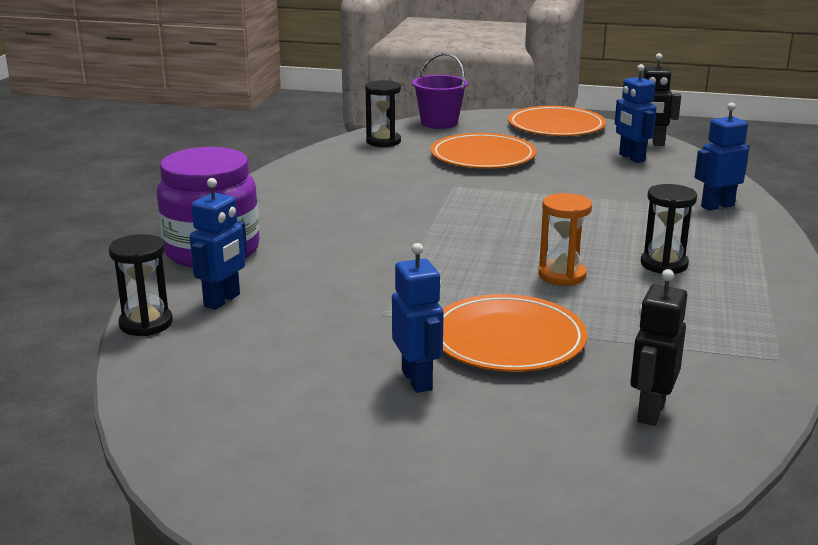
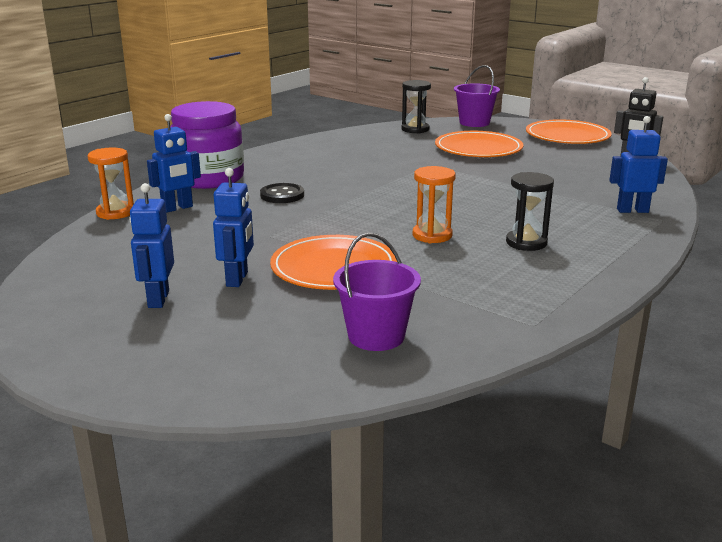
camera: 25 degrees right, 0 degrees up
black hourglass [109,234,173,336] -> orange hourglass [87,148,134,220]
blue robot [615,64,656,163] -> blue robot moved to [129,183,174,308]
black robot [630,269,687,426] -> purple bucket [333,233,421,351]
none -> black button [260,183,304,203]

